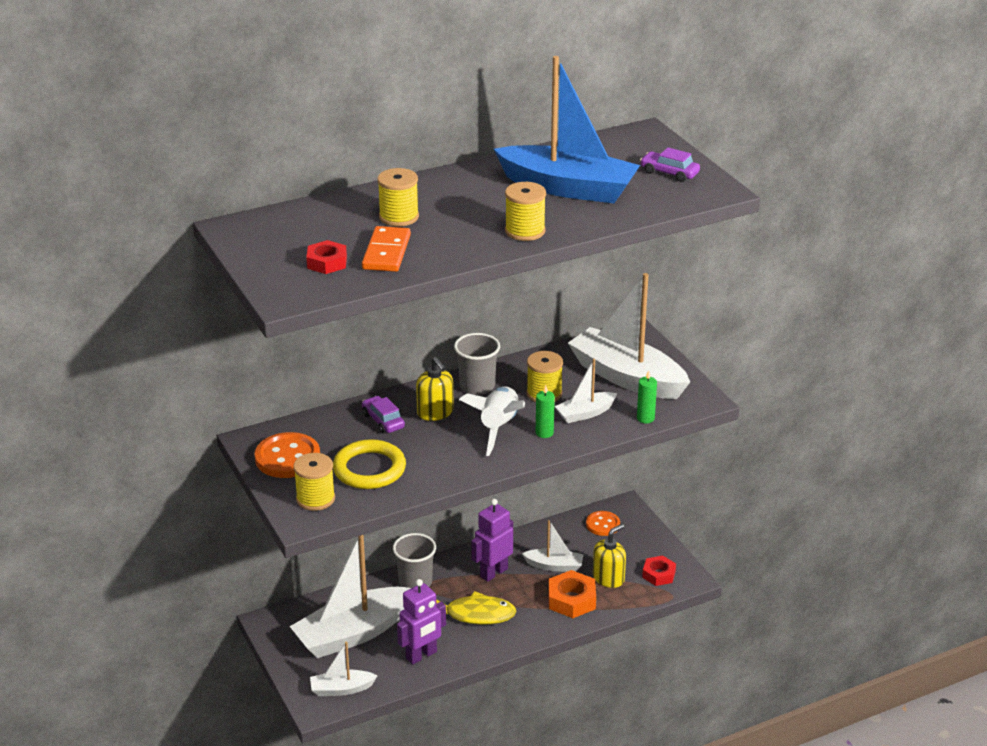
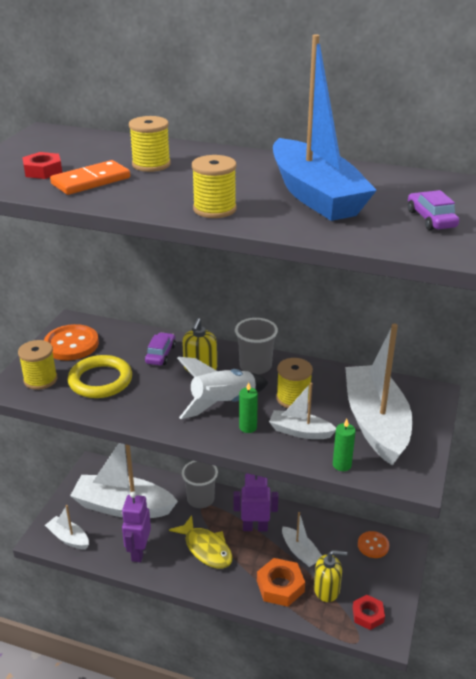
camera: 45 degrees right, 0 degrees up
purple robot [397,579,446,665] -> purple robot turned 90 degrees clockwise [122,491,151,562]

